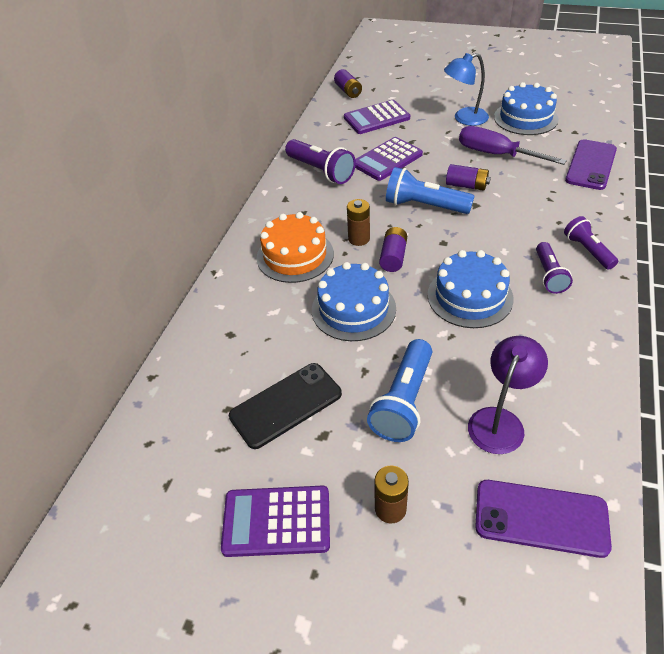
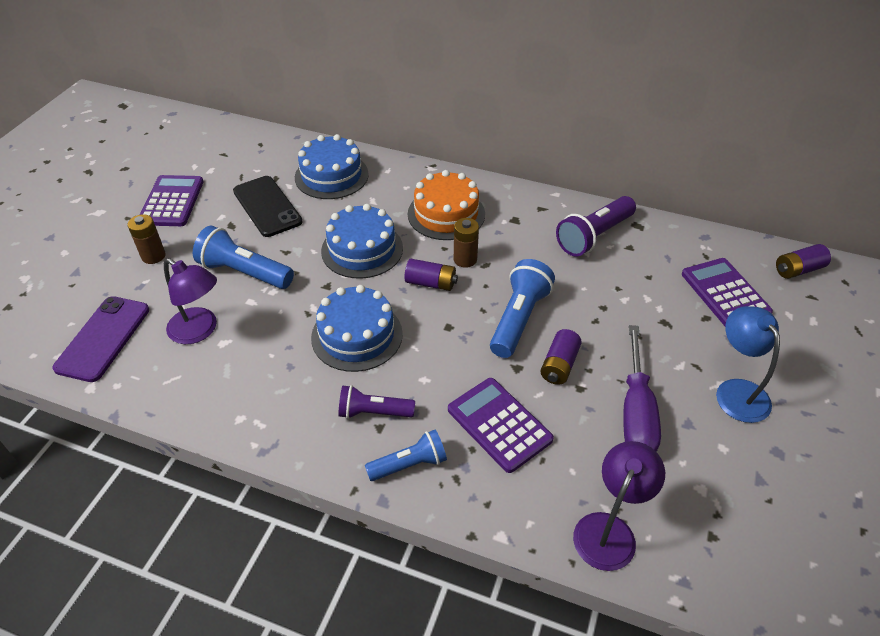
camera: 90 degrees right, 0 degrees up
purple calculator [355,137,423,181] -> purple calculator moved to [448,378,554,473]
purple screwdriver [459,126,567,165] -> purple screwdriver turned 150 degrees clockwise [623,325,661,452]
blue cake [494,82,559,135] -> blue cake moved to [295,134,369,199]
purple flashlight [564,216,618,270] -> blue flashlight [365,429,447,481]
purple phone [565,139,617,190] -> purple lamp [573,441,665,571]

